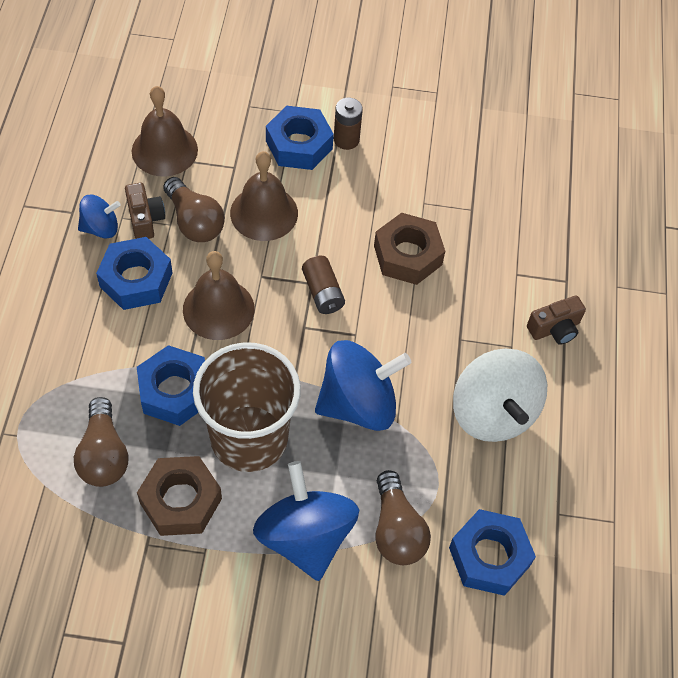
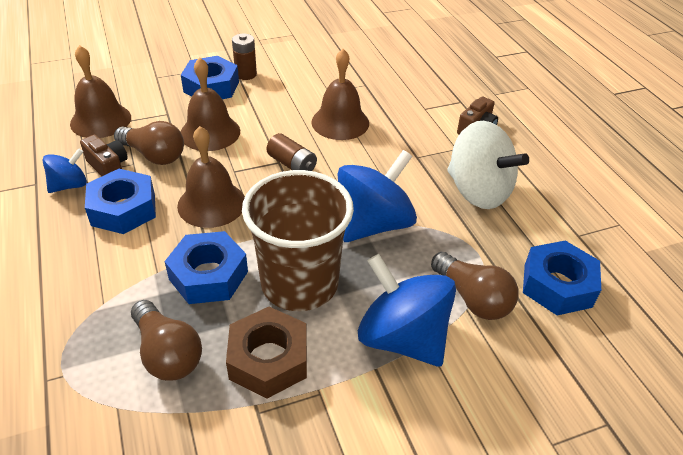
camera: 25 degrees left, 15 degrees down
brown nut [374,213,445,285] -> brown bell [311,49,369,140]

